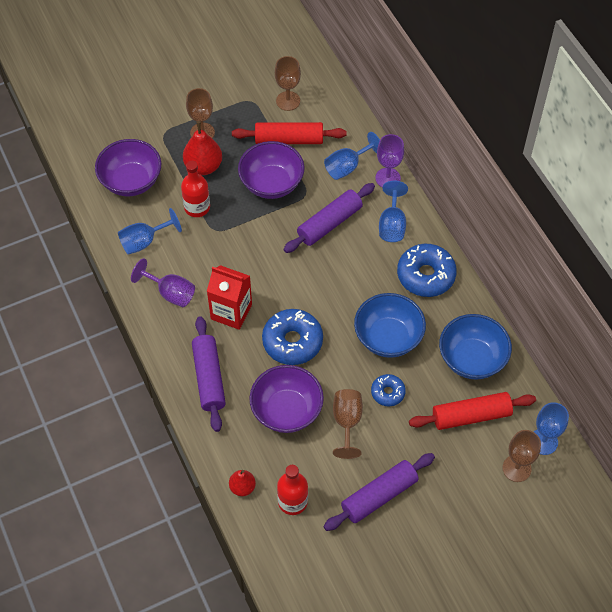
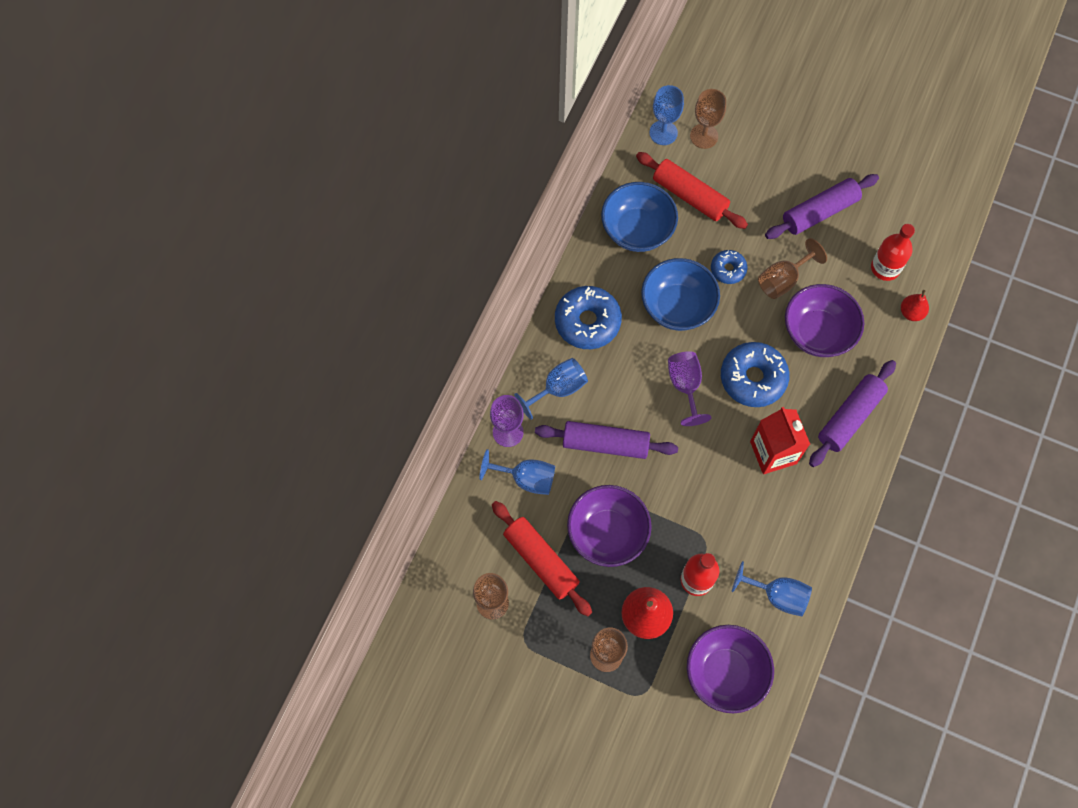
camera: 130 degrees left, 10 degrees up
purple goblet [131,258,195,307] -> purple goblet moved to [668,351,711,426]
purple rolling pin [324,453,435,531] -> purple rolling pin turned 45 degrees counterclockwise [765,174,879,239]

